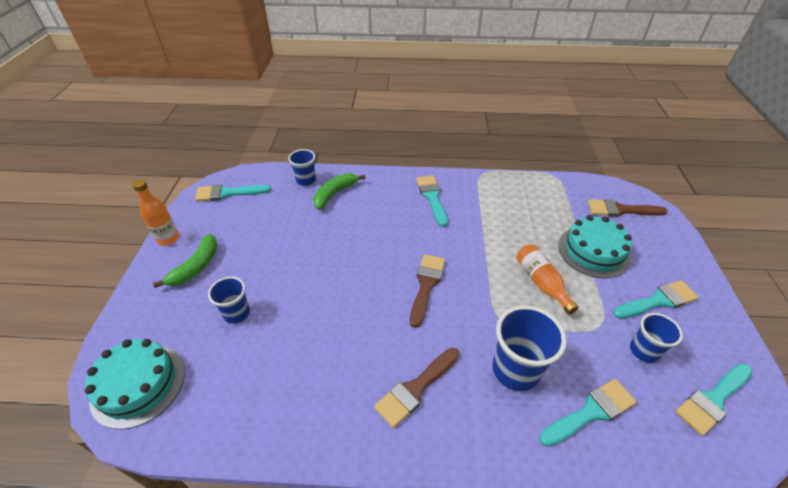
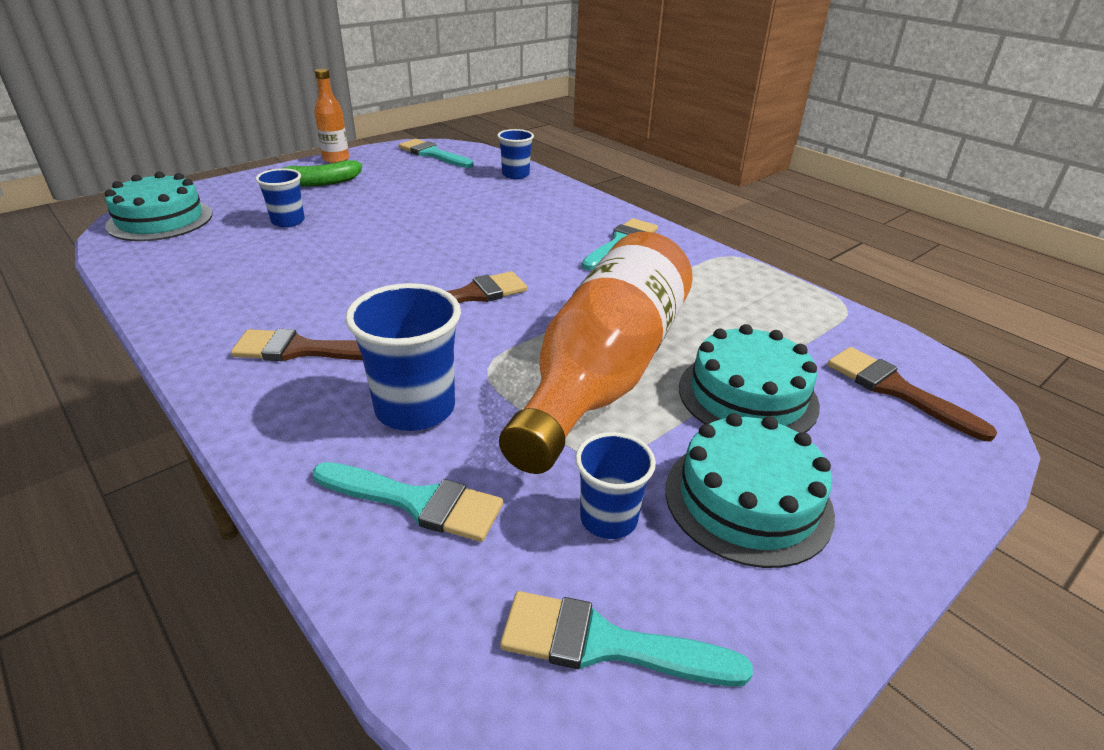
camera: 45 degrees right, 10 degrees down
green banana [313,173,365,210] -> none
orange bottle [516,244,578,314] -> orange bottle [499,232,693,474], size x2.25
turquoise brush [613,280,699,319] -> turquoise cake [665,413,835,568]

